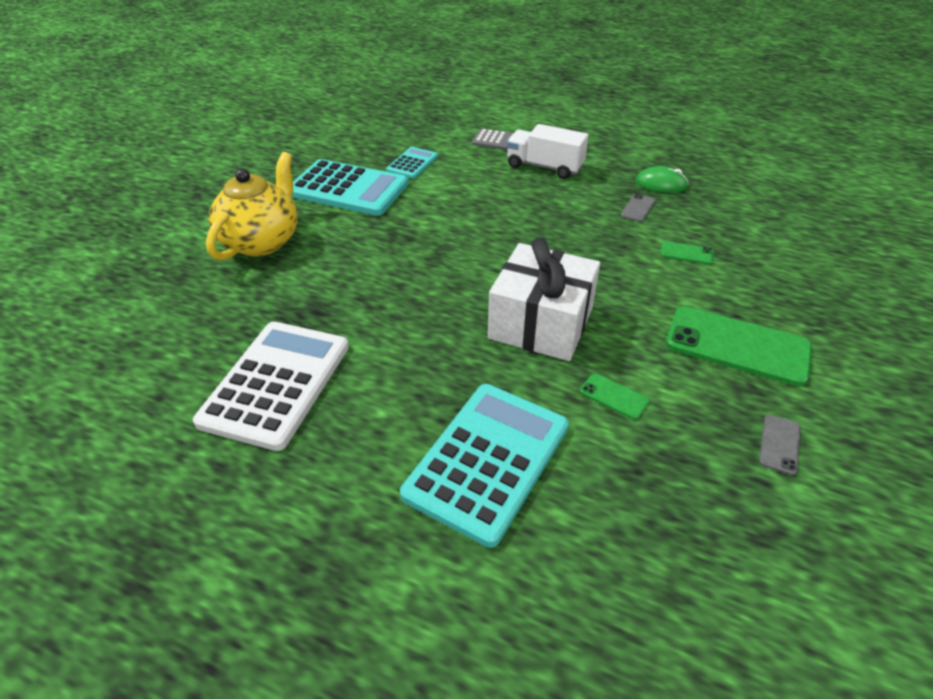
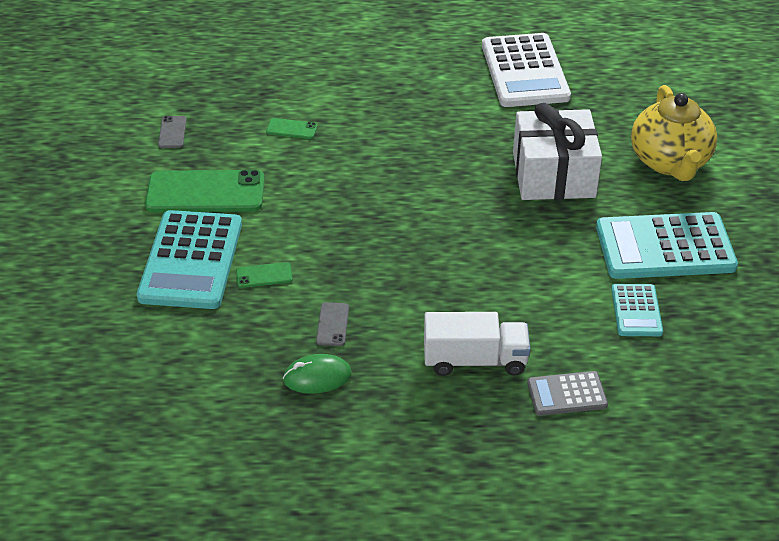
camera: 155 degrees right, 0 degrees up
turquoise calculator [400,384,569,548] -> turquoise calculator moved to [137,210,242,309]
white gift [488,237,600,361] -> white gift moved to [513,103,602,200]

